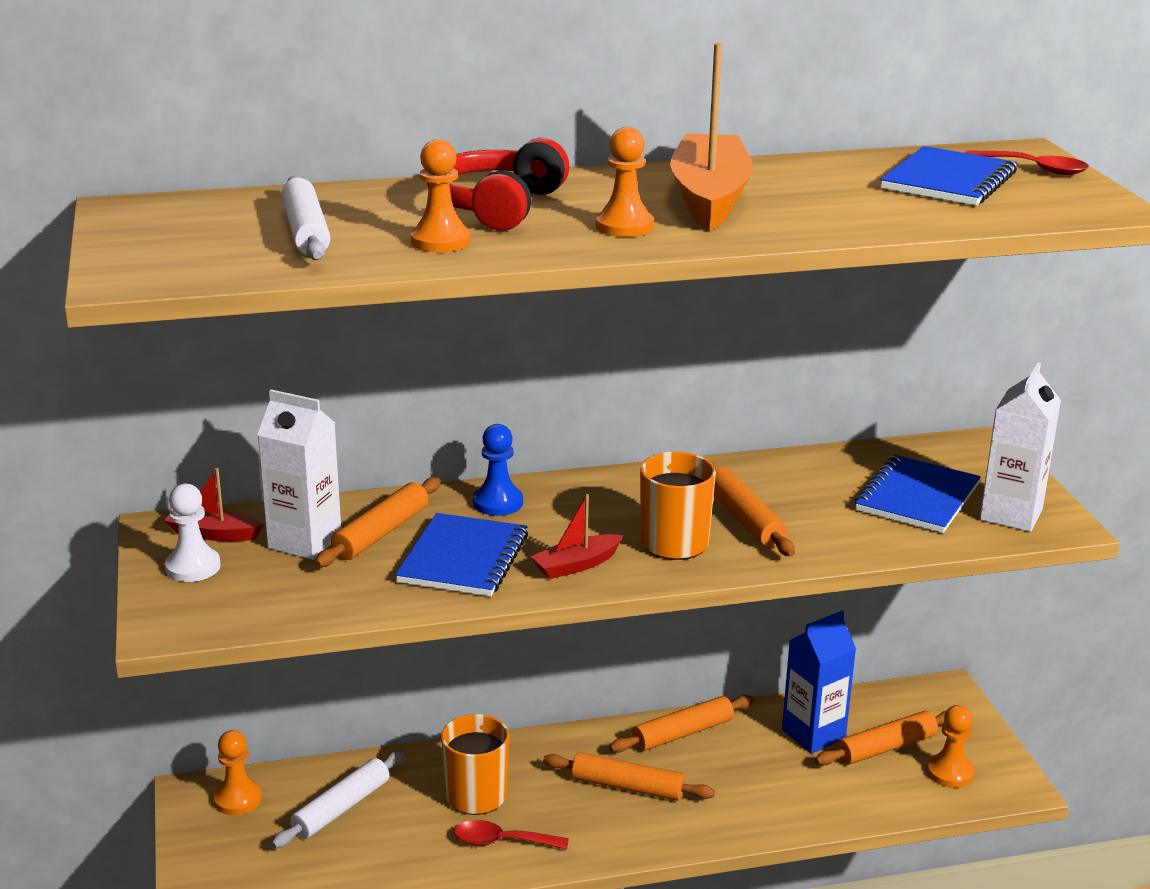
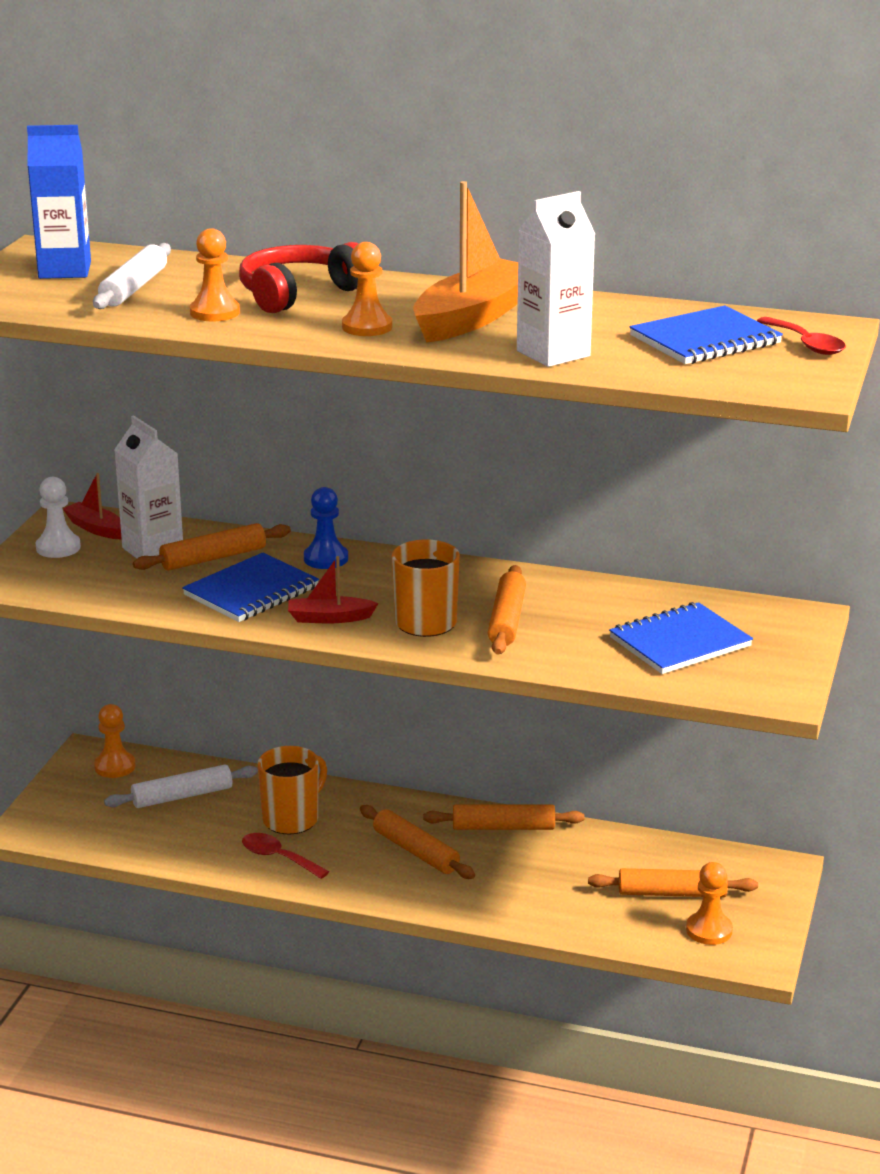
camera: 30 degrees right, 0 degrees up
blue carton [782,611,856,754] -> blue carton moved to [27,125,91,279]
white carton [980,363,1061,532] -> white carton moved to [517,191,595,367]

